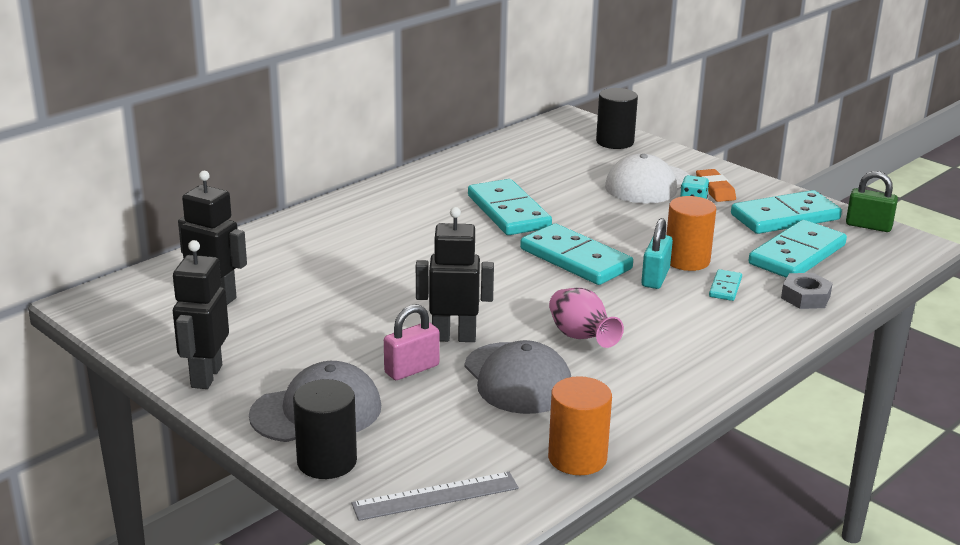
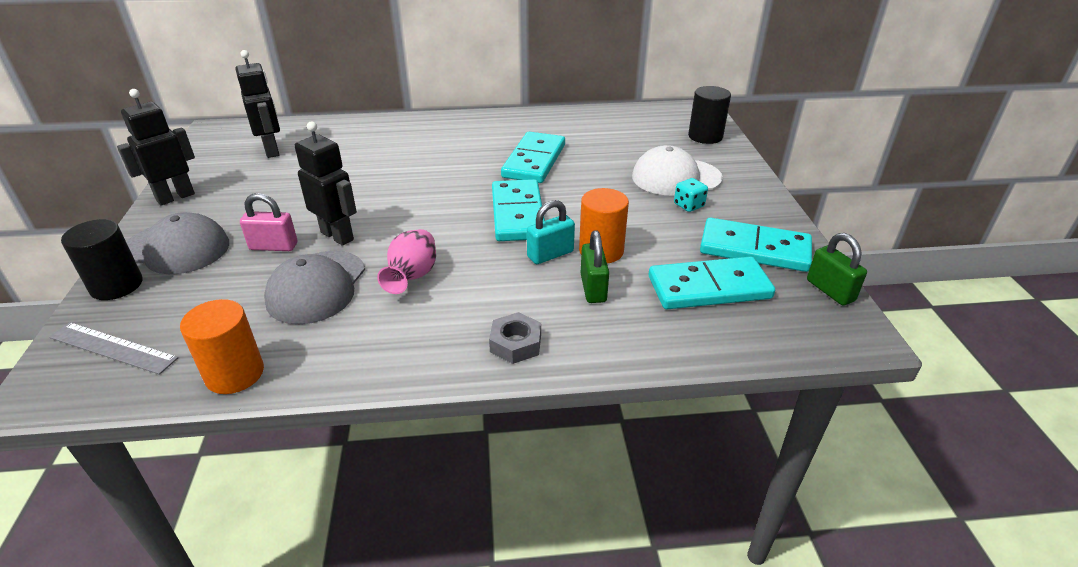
camera: 40 degrees right, 10 degrees up
orange eraser [696,169,736,202] -> none
turquoise domino [709,269,742,301] -> green padlock [581,230,609,303]
grey nut [781,273,833,309] -> grey nut moved to [489,312,541,364]

